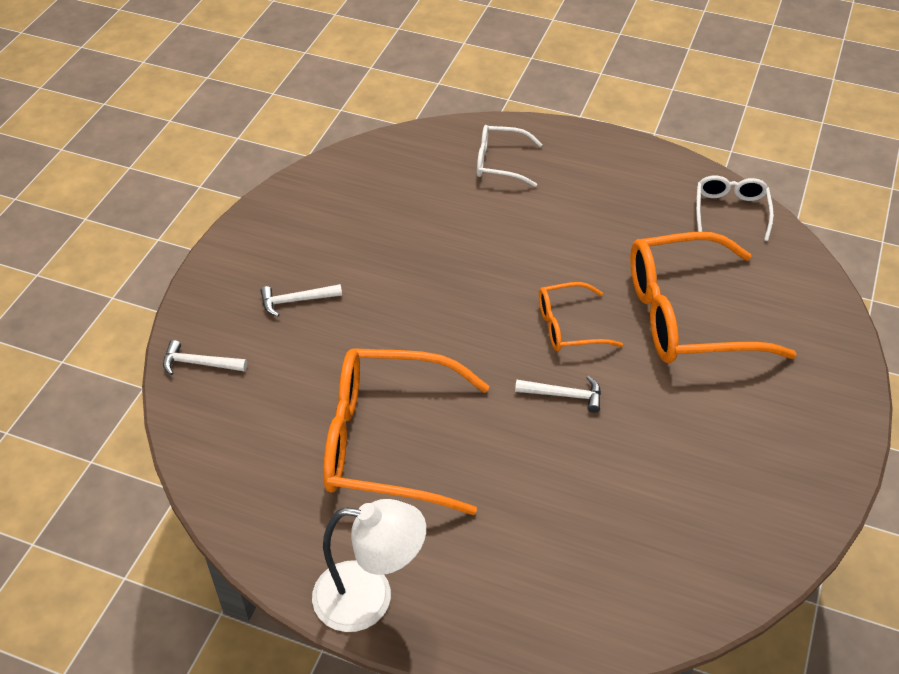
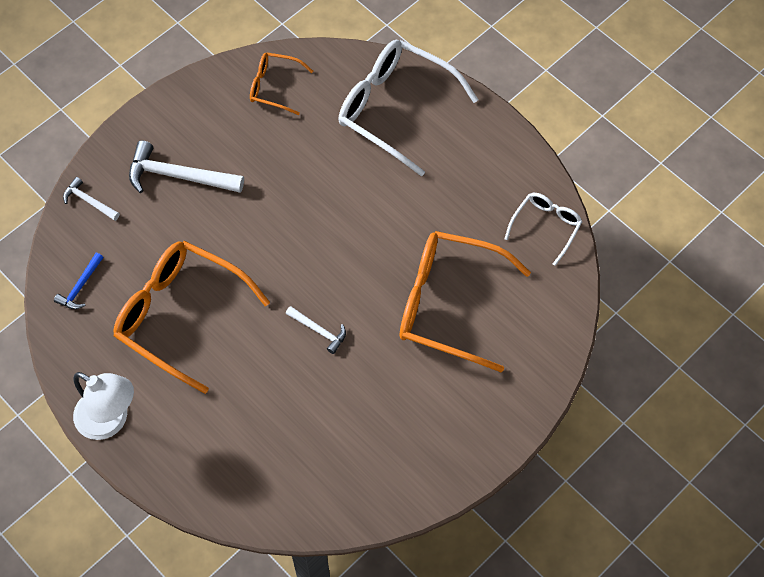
camera: 25 degrees right, 15 degrees up
white hammer [260,284,342,316] -> white hammer [129,141,244,193], size x1.86
white glasses [477,125,542,187] -> white glasses [338,40,478,177], size x1.94
orange glasses [539,282,623,351] -> orange glasses moved to [250,53,313,115]
none -> blue hammer [54,253,103,309]

